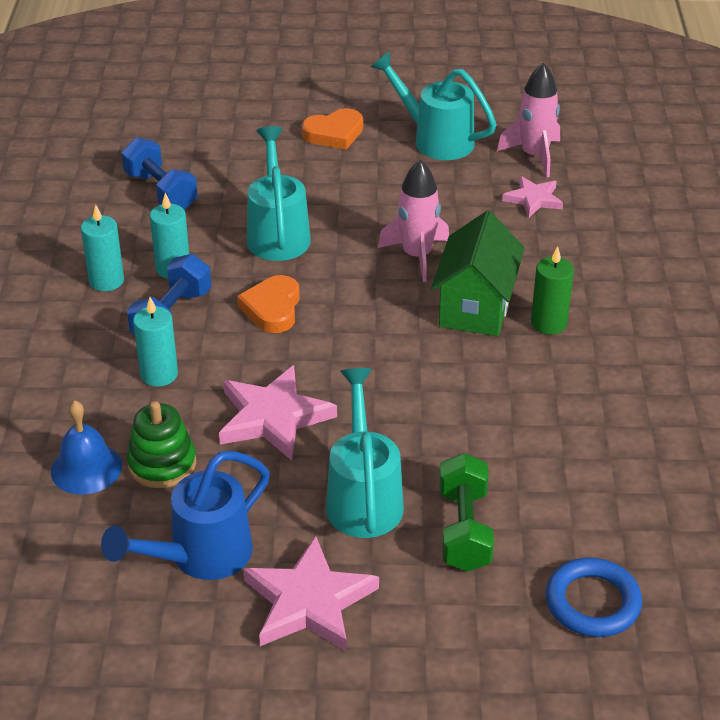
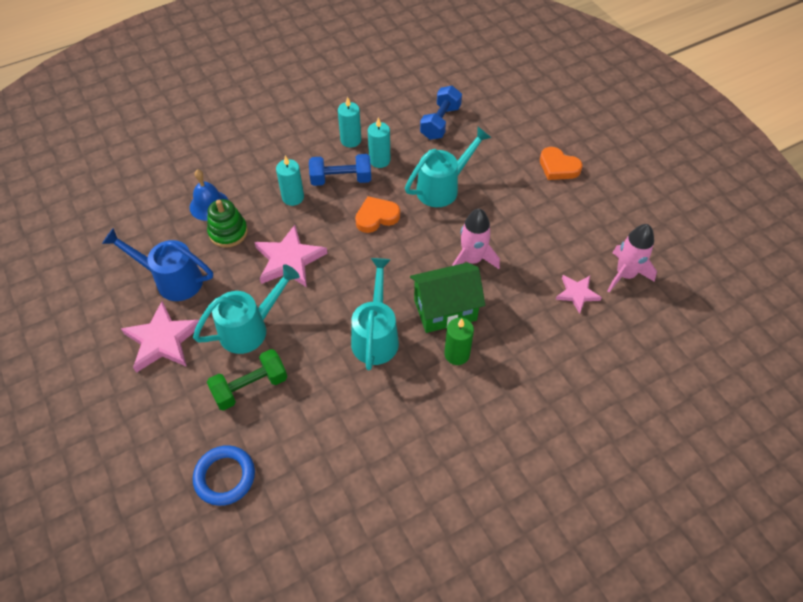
camera: 60 degrees right, 15 degrees up
turquoise watering can [371,51,496,160] -> turquoise watering can moved to [351,258,399,370]

